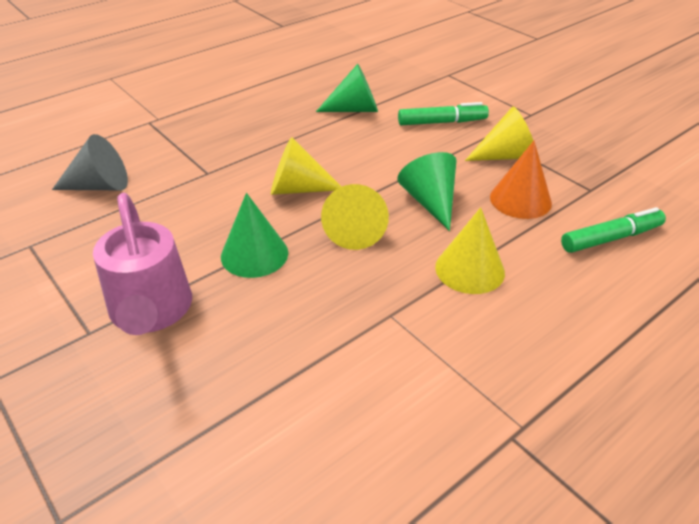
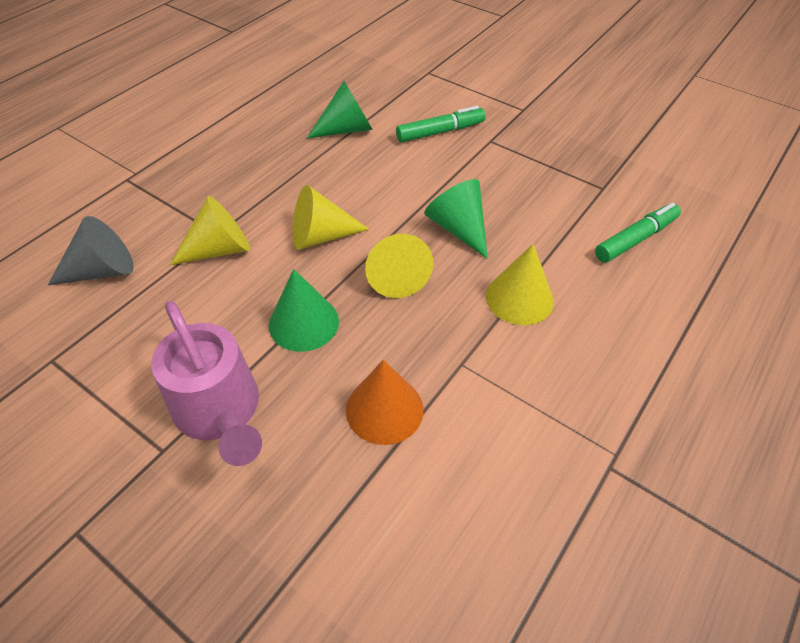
camera: 15 degrees left, 10 degrees up
yellow cone [465,106,533,161] -> yellow cone moved to [170,196,250,265]
orange cone [490,141,552,219] -> orange cone moved to [346,360,423,445]

